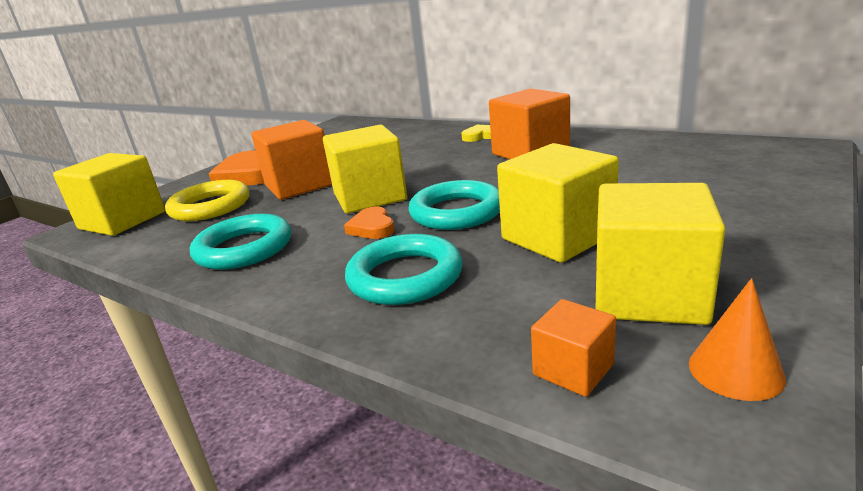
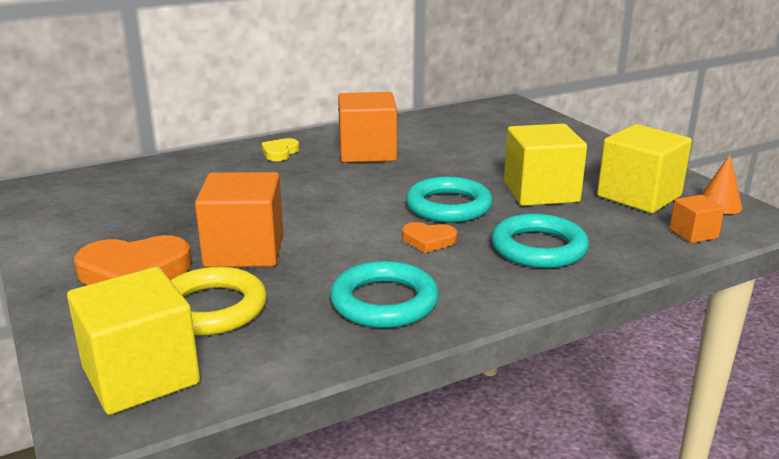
camera: 65 degrees left, 0 degrees up
yellow cube [323,124,407,214] -> none

